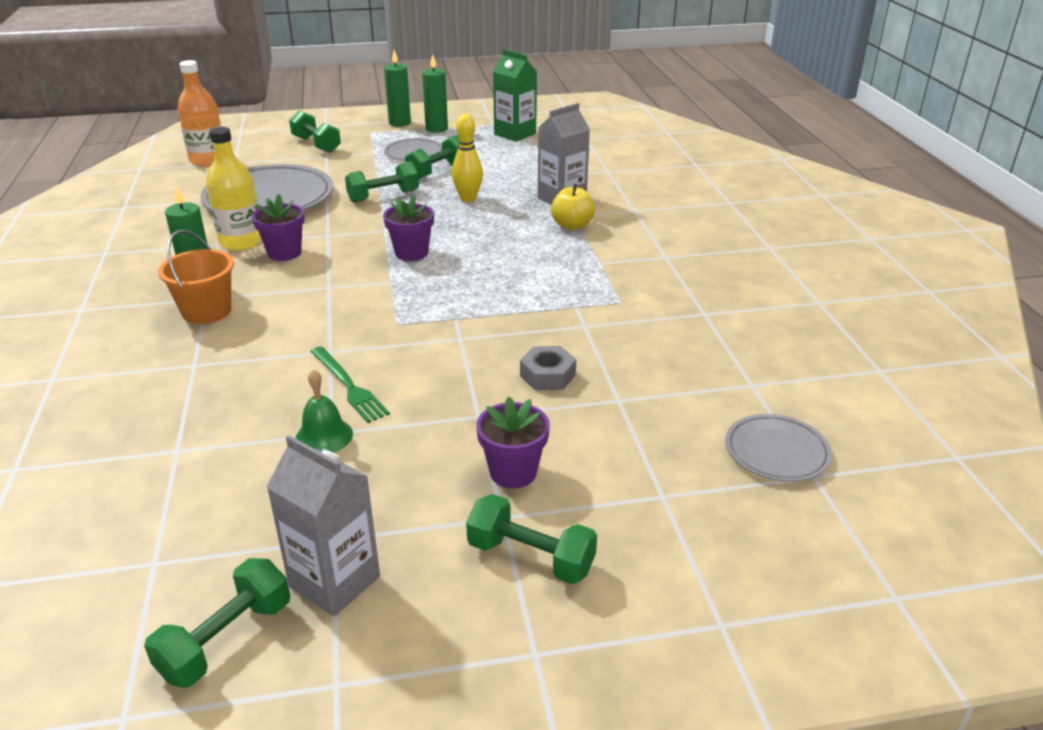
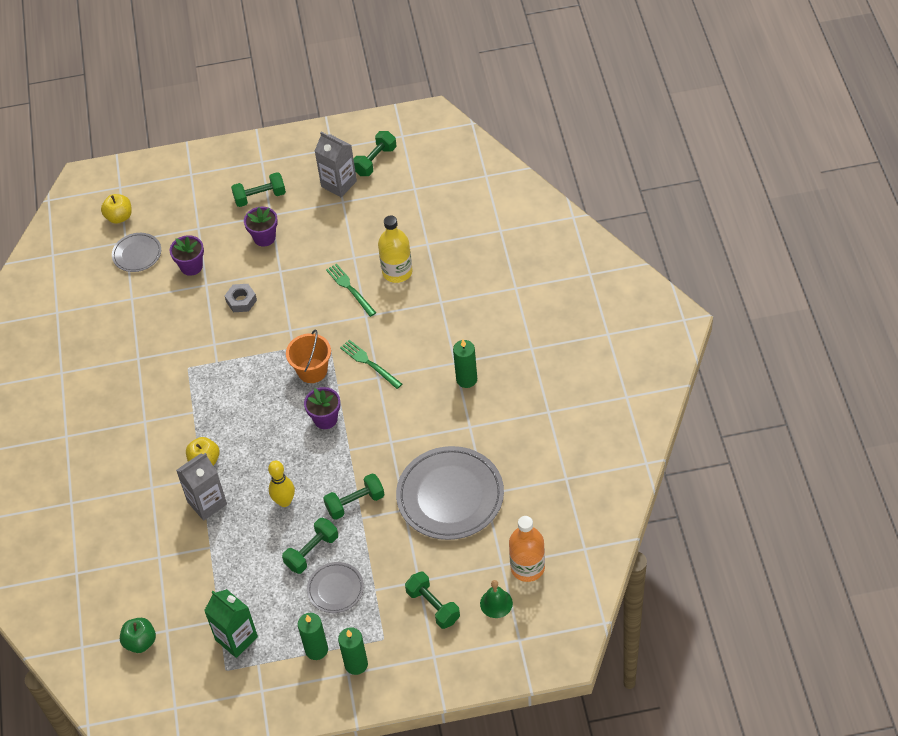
camera: 175 degrees left, 20 degrees up
orange bucket [158,230,234,324] -> orange bucket moved to [286,330,331,383]
yellow bottle [206,127,262,251] -> yellow bottle moved to [378,215,413,283]
purple flower pot [252,194,304,261] -> purple flower pot moved to [169,235,204,276]
green bell [295,369,353,453] -> green bell moved to [480,580,513,618]
green dumbbell [466,494,597,584] -> green dumbbell turned 45 degrees counterclockwise [231,172,286,207]
none -> yellow apple [101,194,132,224]
none -> green apple [120,618,156,653]
none -> green fork [340,340,402,389]

